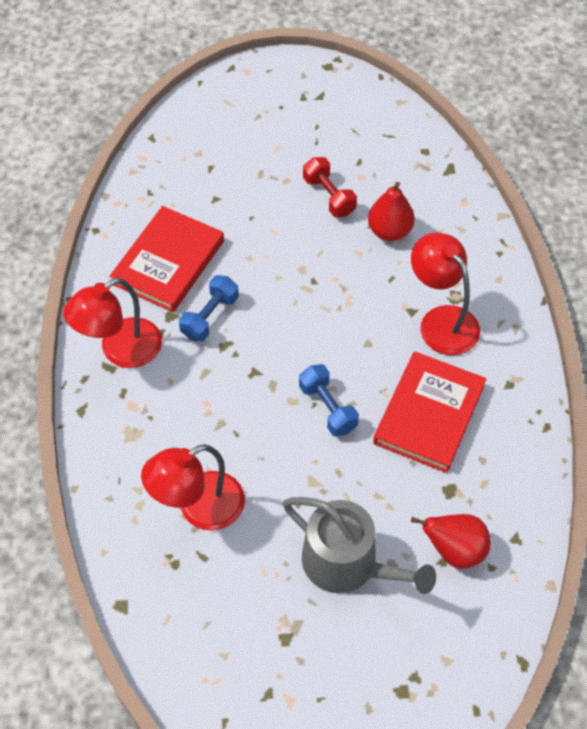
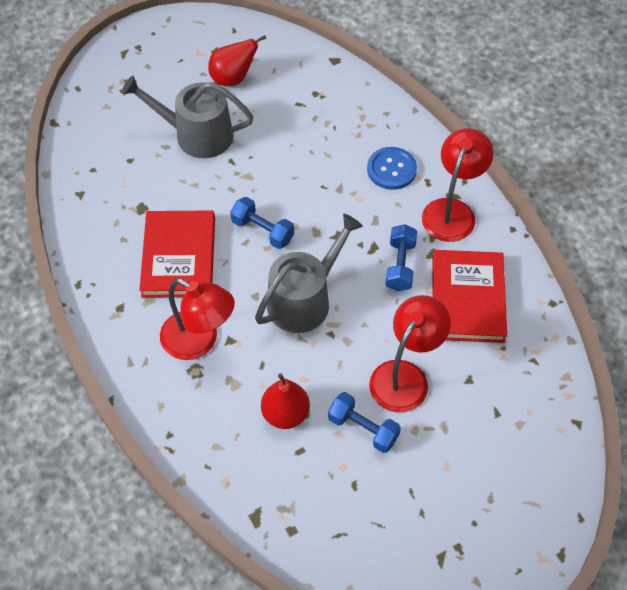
camera: 155 degrees right, 0 degrees up
red lamp [141,444,245,531] -> red lamp moved to [369,295,451,413]
red dumbbell [303,157,357,217] -> blue dumbbell [328,392,401,453]
red pear [411,514,491,569] -> red pear moved to [208,35,266,86]
none -> grey watering can [255,214,363,333]
none -> blue button [367,147,417,190]

